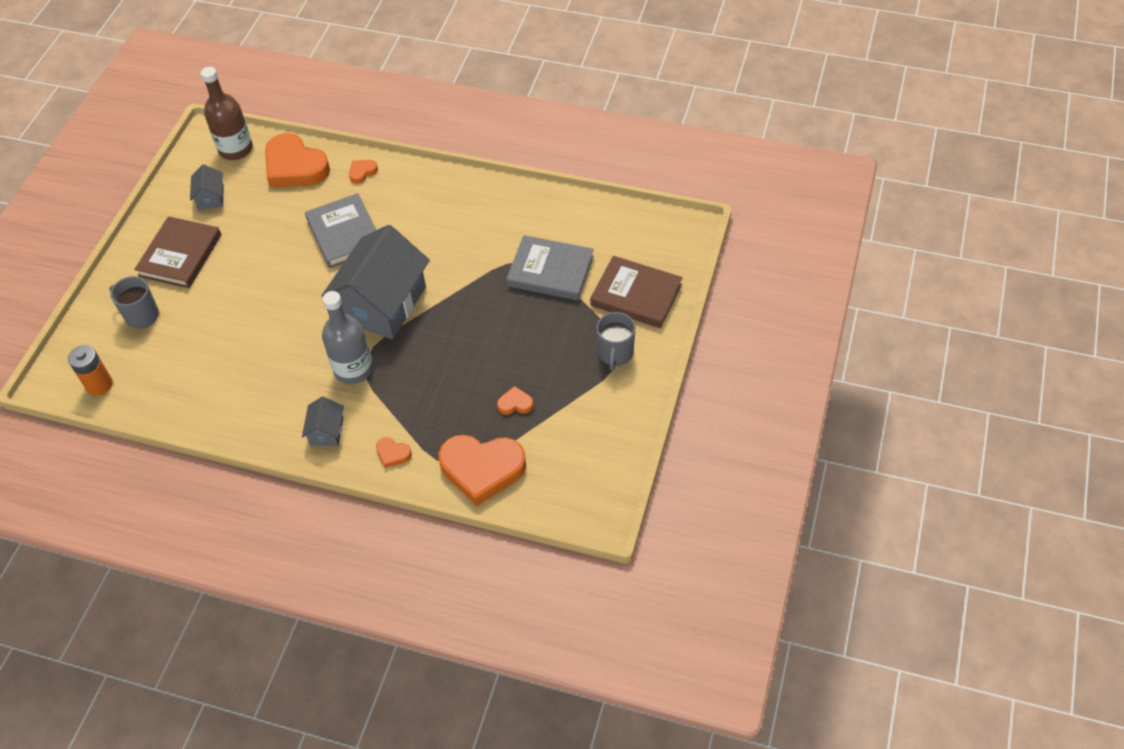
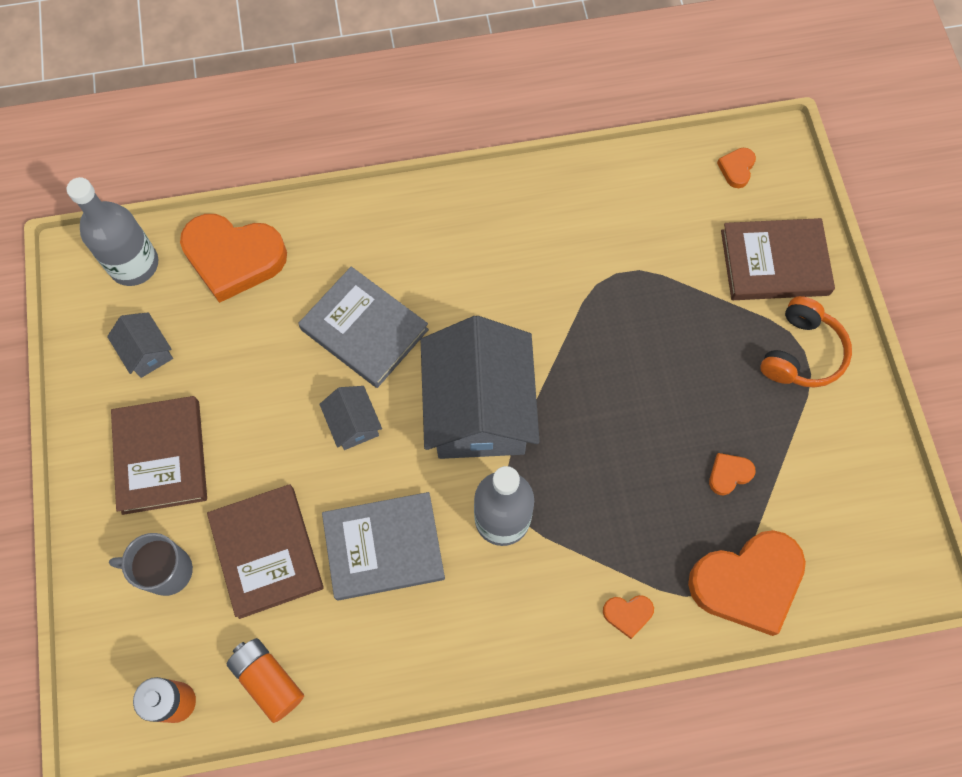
camera: 30 degrees left, 15 degrees up
brown bottle [201,67,253,160] -> grey bottle [67,177,158,286]
grey house [302,396,344,446] -> grey house moved to [319,386,382,450]
orange heart [349,160,378,184] -> orange heart moved to [717,148,756,188]
grey book [506,235,594,300] -> grey book moved to [322,492,445,601]
grey mug [596,312,635,371] -> orange headphones [760,296,852,388]
none -> brown book [207,484,324,619]
none -> orange battery [226,638,304,723]

